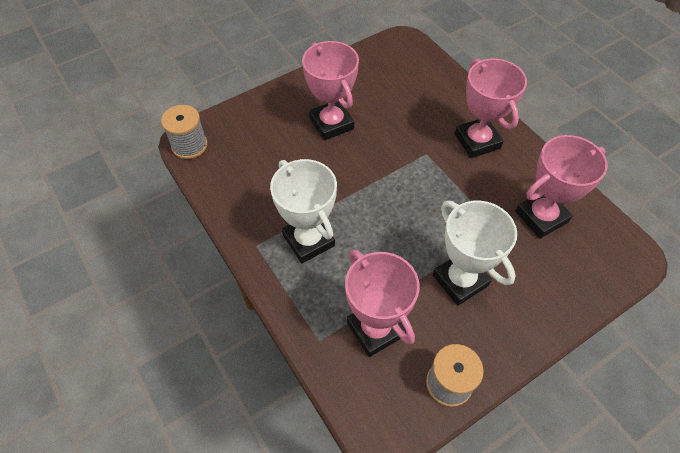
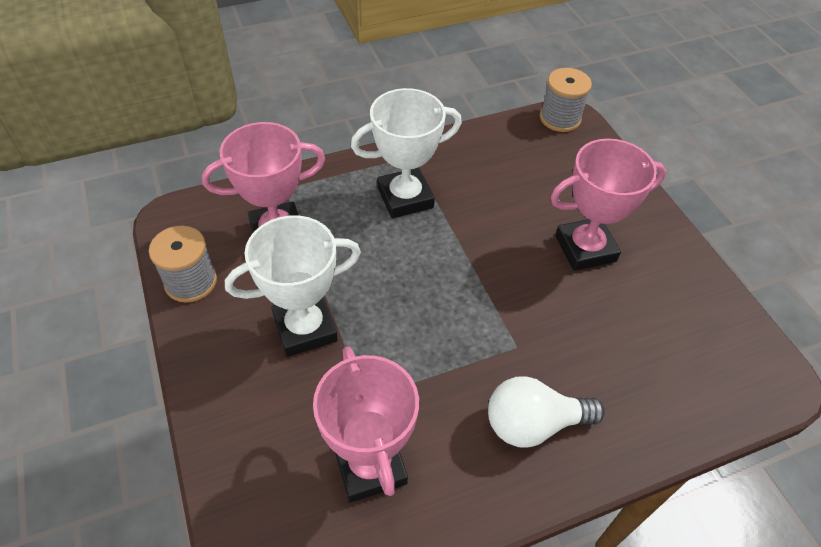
camera: 100 degrees right, 5 degrees down
pink trophy [455,59,527,158] -> white light bulb [488,376,605,448]

